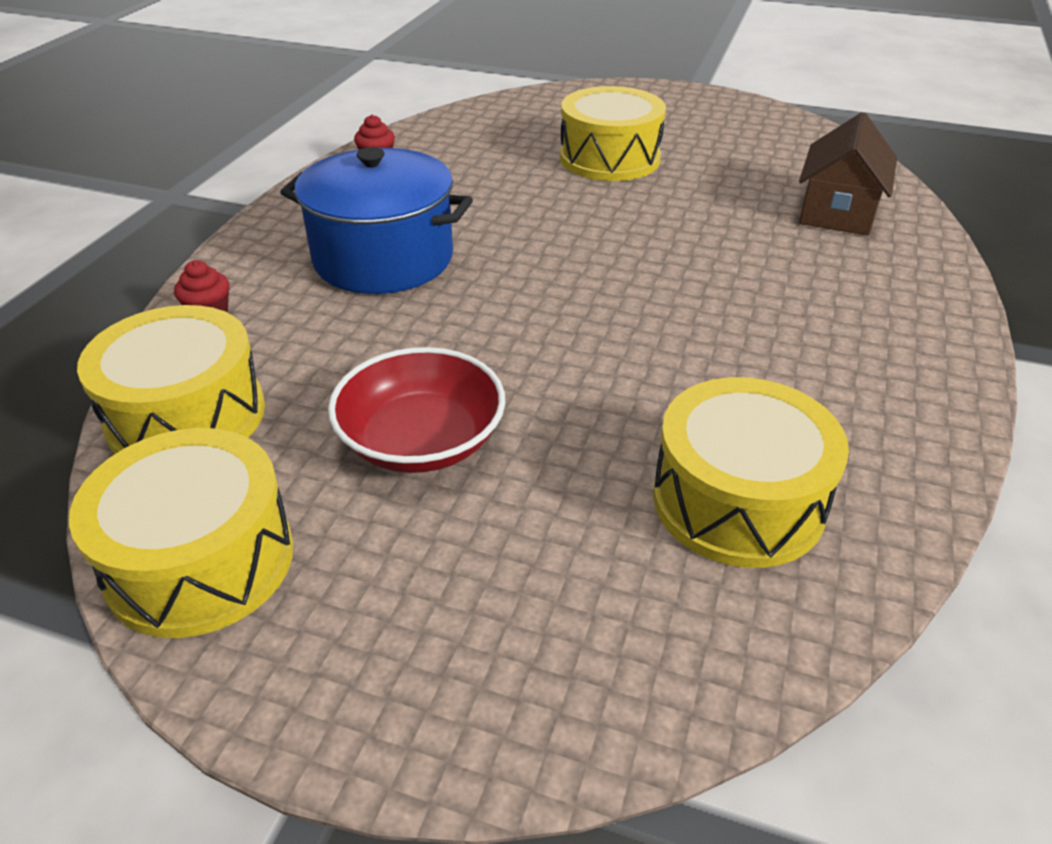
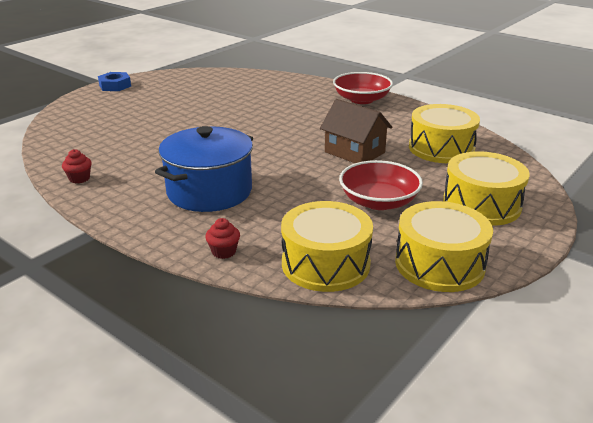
camera: 70 degrees left, 10 degrees down
yellow drum [560,86,666,181] -> yellow drum moved to [443,151,530,226]
brown house [799,112,897,236] -> brown house moved to [320,99,393,163]
none -> blue nut [98,72,131,91]
none -> red bowl [333,72,393,104]

